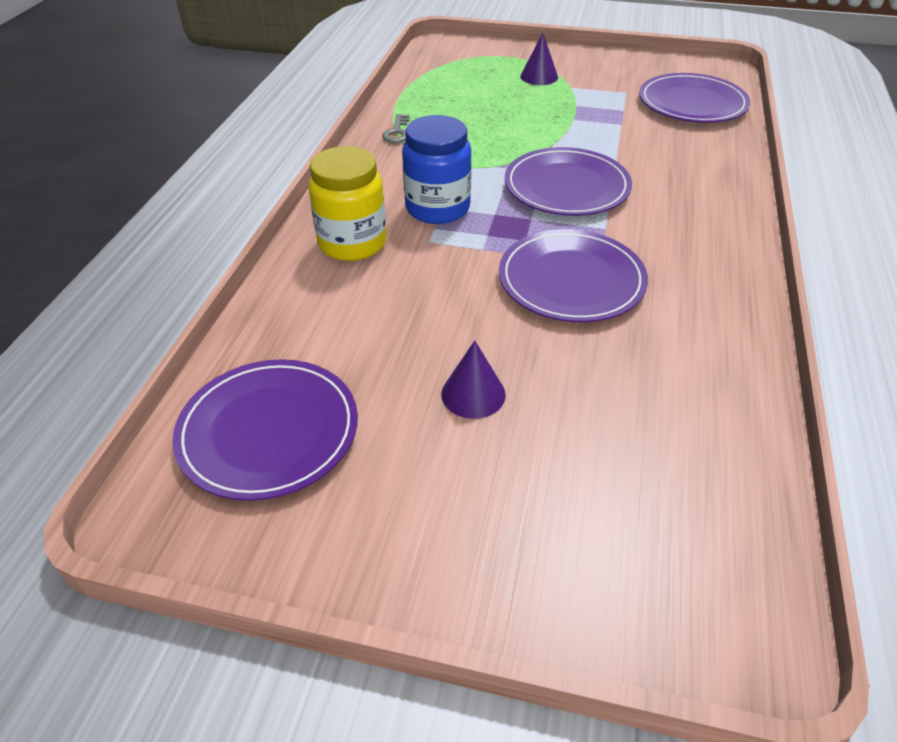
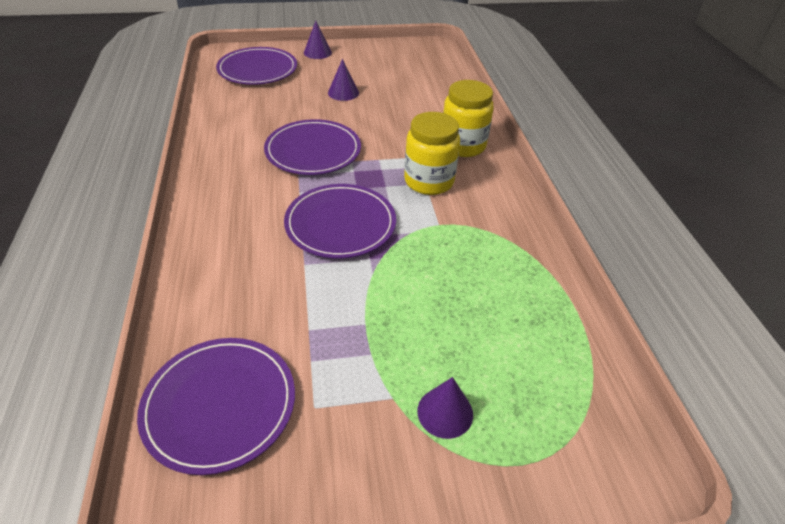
camera: 155 degrees right, 0 degrees up
purple plate [173,359,358,501] -> purple plate moved to [216,47,297,85]
grey key [382,114,410,143] -> none
blue jar [402,115,472,224] -> yellow jar [404,112,460,195]
none -> purple cone [304,21,332,59]

